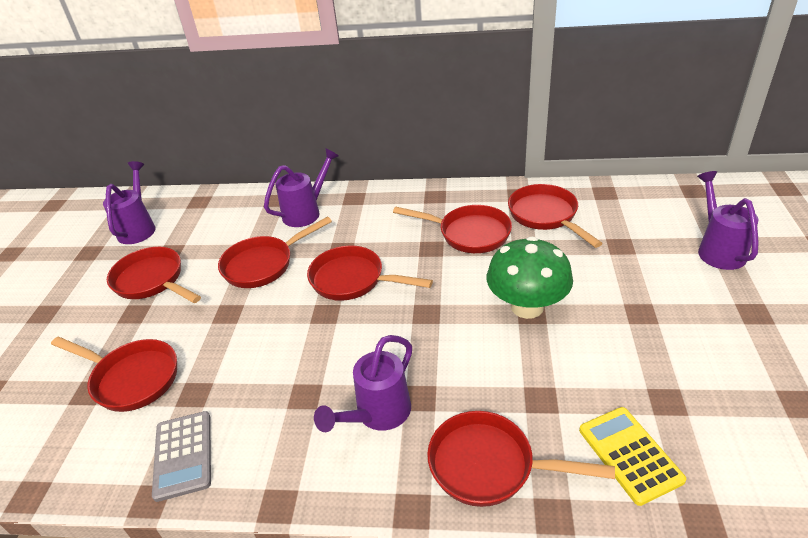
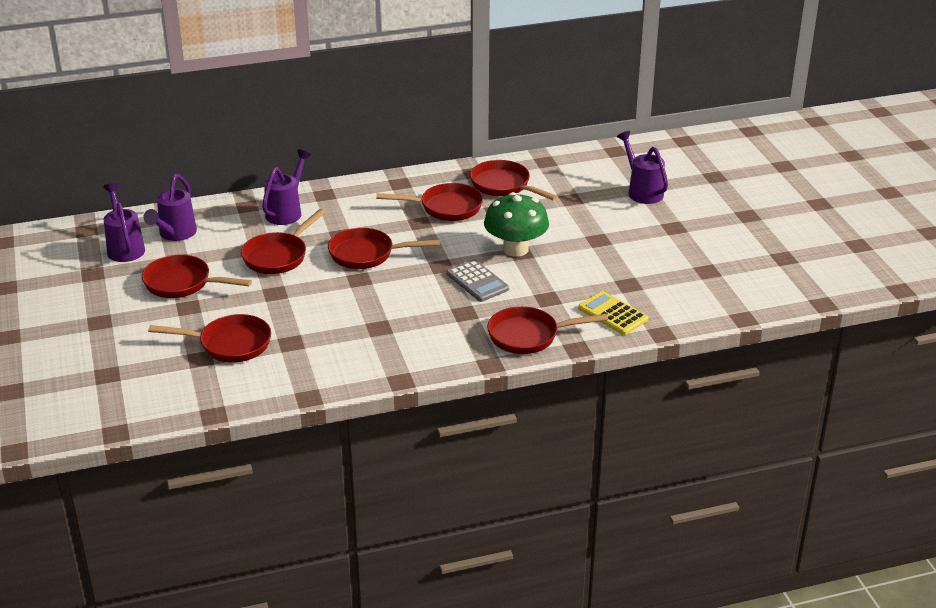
camera: 25 degrees left, 5 degrees down
grey calculator [152,411,211,502] -> grey calculator moved to [446,259,509,302]
purple watering can [314,335,412,432] -> purple watering can moved to [144,174,197,241]

